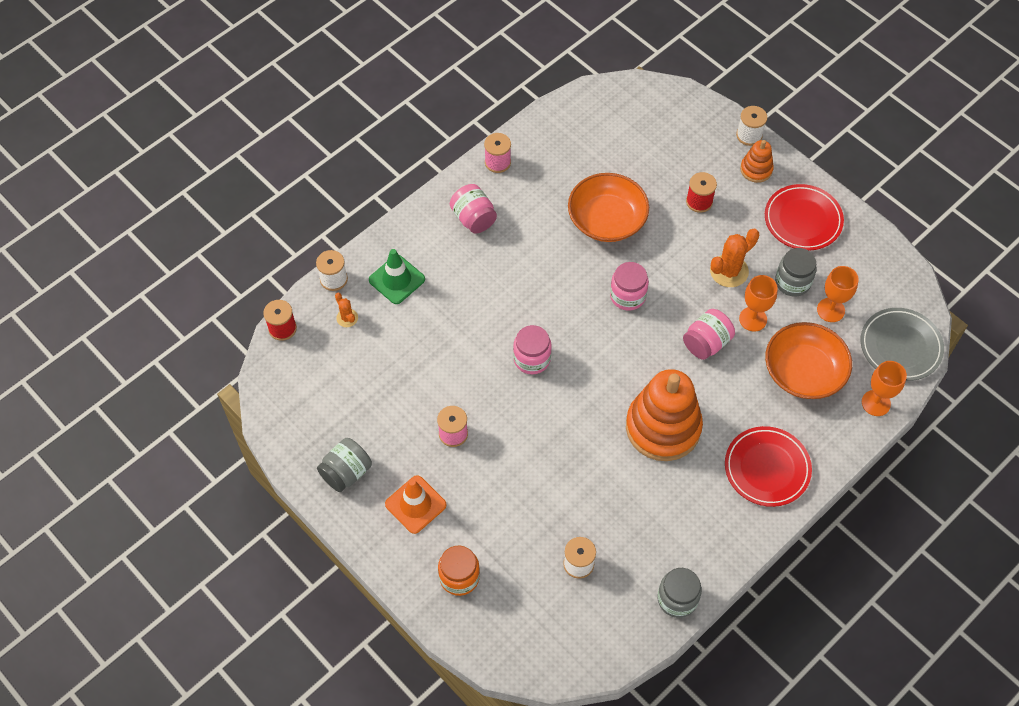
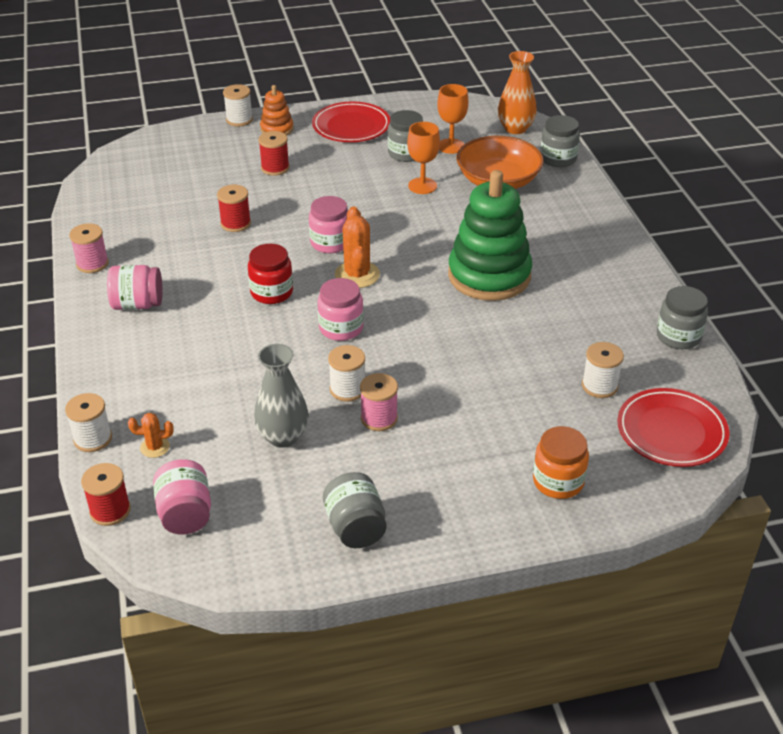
camera: 60 degrees left, 20 degrees down
green traffic cone [369,249,425,304] -> none
orange traffic cone [385,475,447,534] -> none
orange bowl [568,173,649,242] -> red spool [217,185,251,232]
orange stacking toy [626,369,703,461] -> green stacking toy [448,170,532,301]
pink jar [683,309,735,360] -> pink jar moved to [153,459,211,534]
orange cactus [710,229,759,287] -> orange cactus moved to [335,207,380,288]
red plate [725,426,812,507] -> red plate moved to [617,388,729,467]
grey plate [860,308,944,381] -> orange vase [498,51,537,134]
orange goblet [862,361,907,416] -> grey jar [540,115,580,167]
none -> red jar [248,244,293,304]
none -> grey vase [254,344,309,448]
none -> white spool [328,345,365,402]

